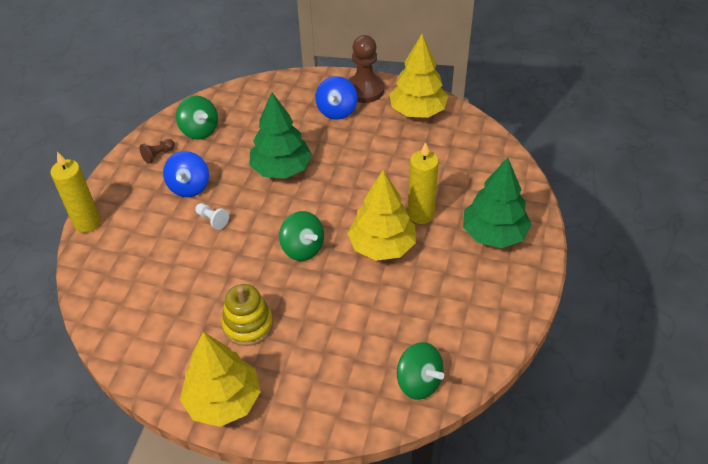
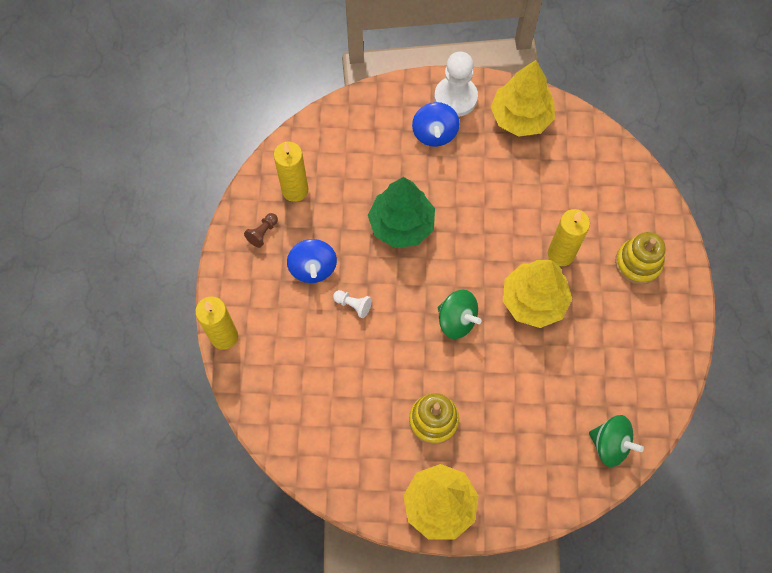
camera: 15 degrees left, 20 degrees up
green spinning top [176,96,218,140] -> yellow candle [274,142,308,202]
brown pawn [348,35,384,103] -> white pawn [434,52,478,117]
green tree [463,157,532,248] -> yellow stacking toy [615,232,666,285]

